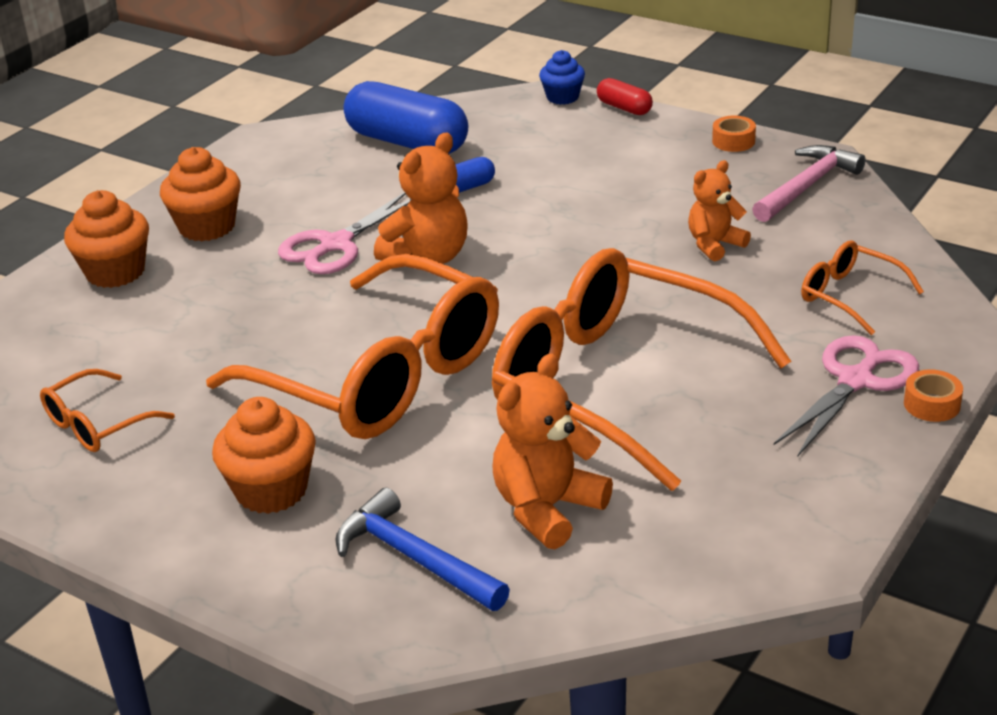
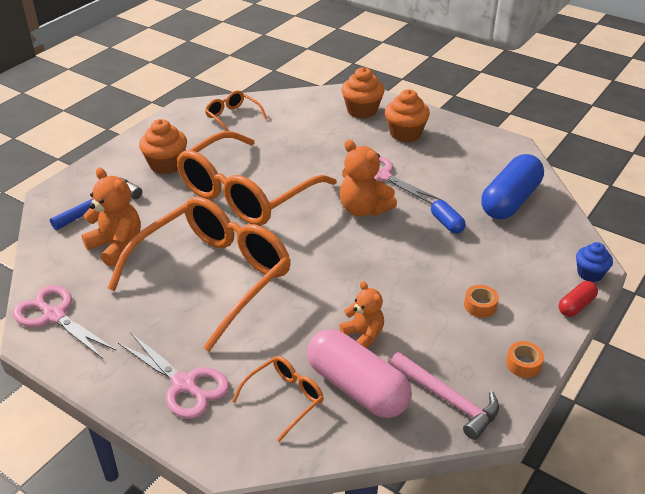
camera: 90 degrees right, 5 degrees up
orange tape [904,370,963,422] -> orange tape moved to [464,285,499,318]
none -> pink scissors [13,285,117,359]
none -> pink capsule [307,329,412,418]

